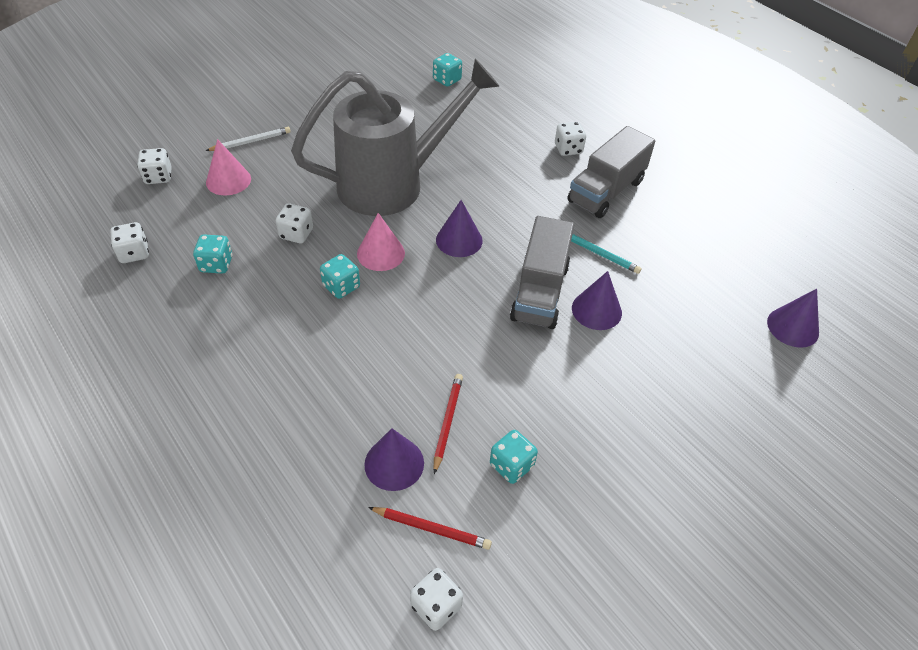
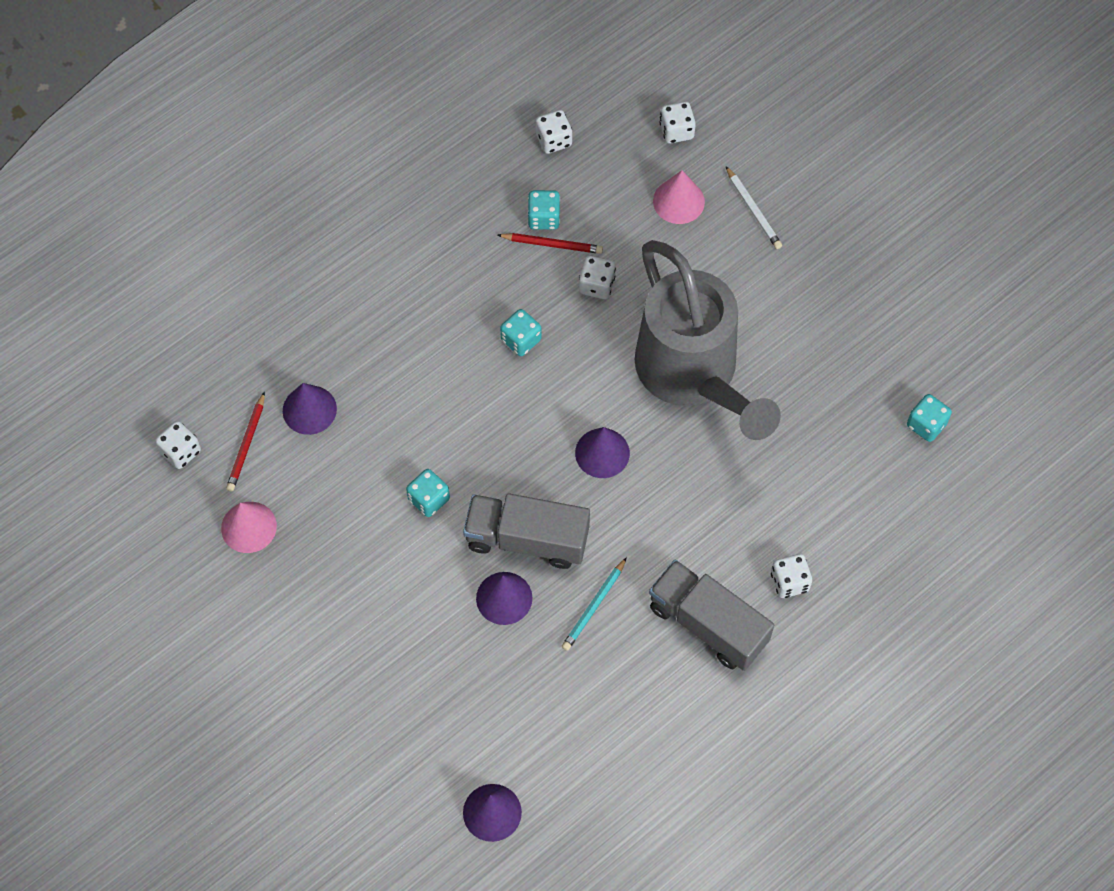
camera: 90 degrees right, 15 degrees up
pink cone [357,213,405,271] -> pink cone moved to [221,502,277,553]
red pencil [434,374,463,474] -> red pencil moved to [498,233,603,254]
turquoise dice [490,430,538,484] -> turquoise dice moved to [406,469,450,517]

